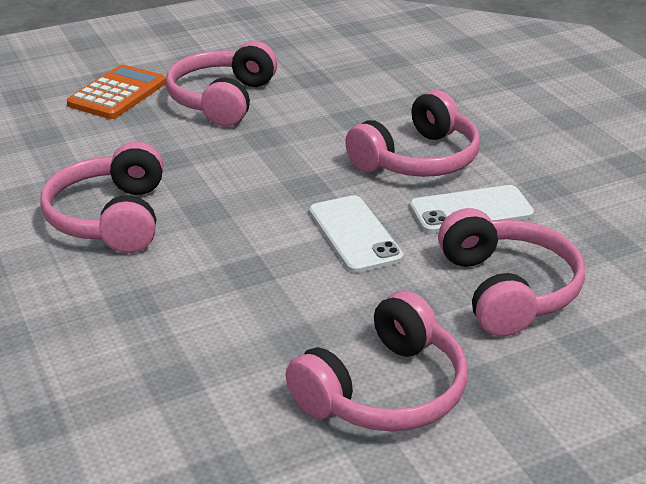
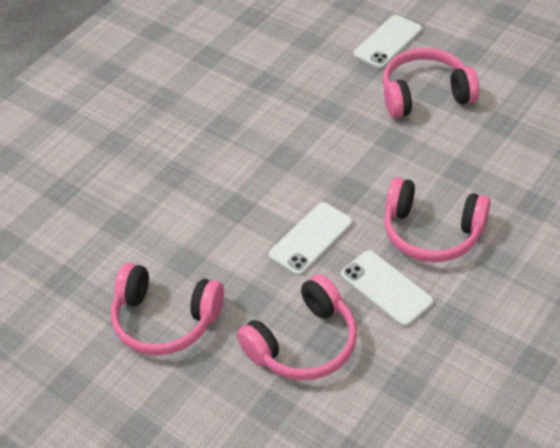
camera: 65 degrees right, 15 degrees up
pink headphones [40,141,163,253] -> none
orange calculator [67,65,166,119] -> white phone [353,15,422,69]

